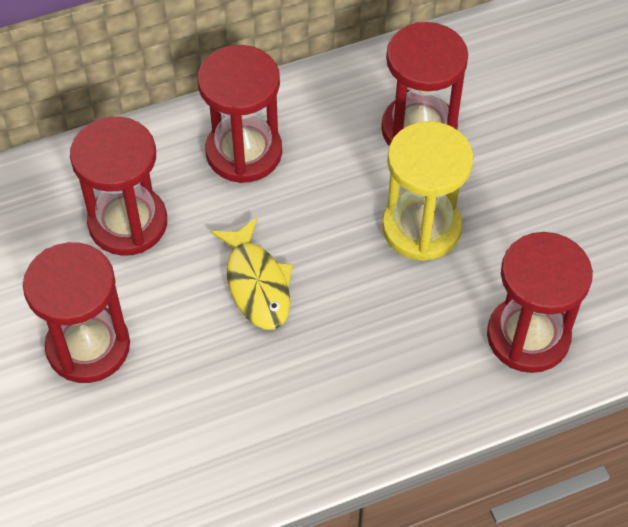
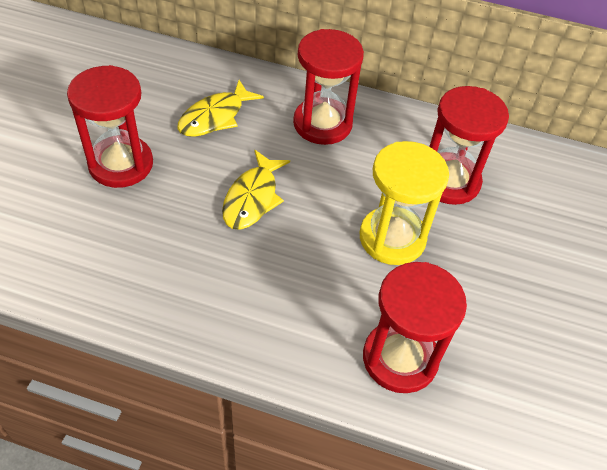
camera: 35 degrees right, 5 degrees down
red hourglass [70,117,167,256] -> yellow fish [177,80,264,137]

